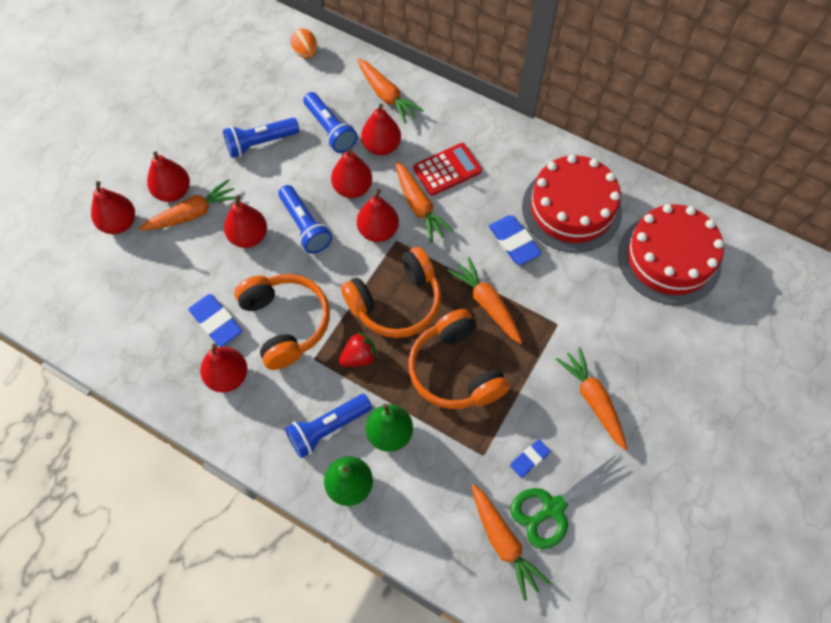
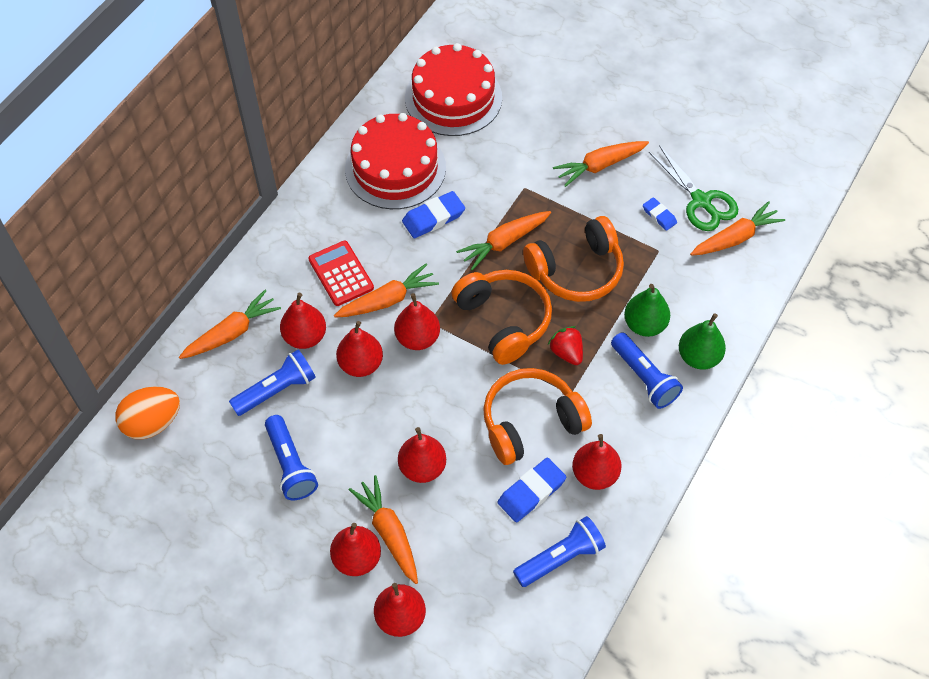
camera: 90 degrees left, 5 degrees down
blue flashlight [278,185,332,254] -> blue flashlight moved to [513,516,606,587]
orange egg [290,29,317,58] -> orange egg [115,386,180,439], size x1.52

